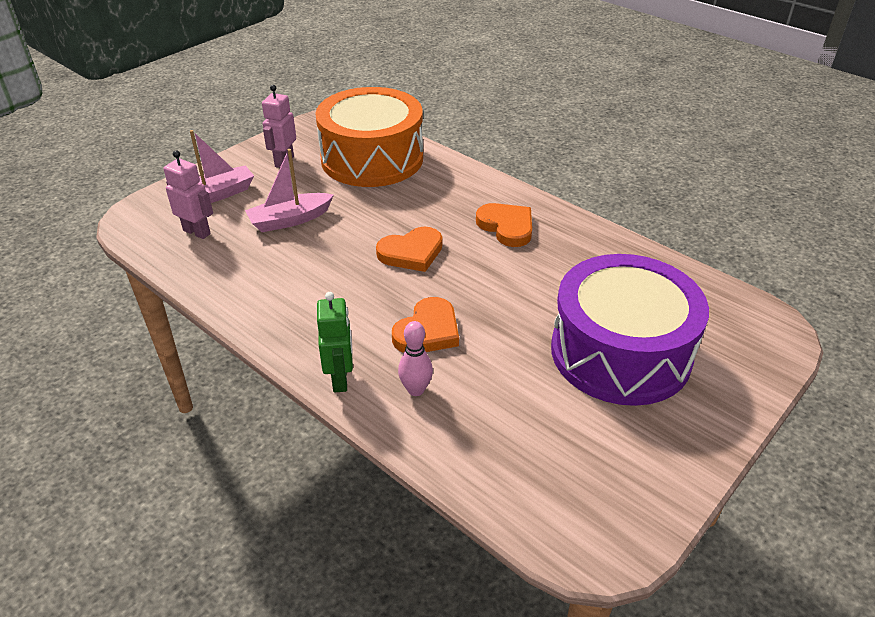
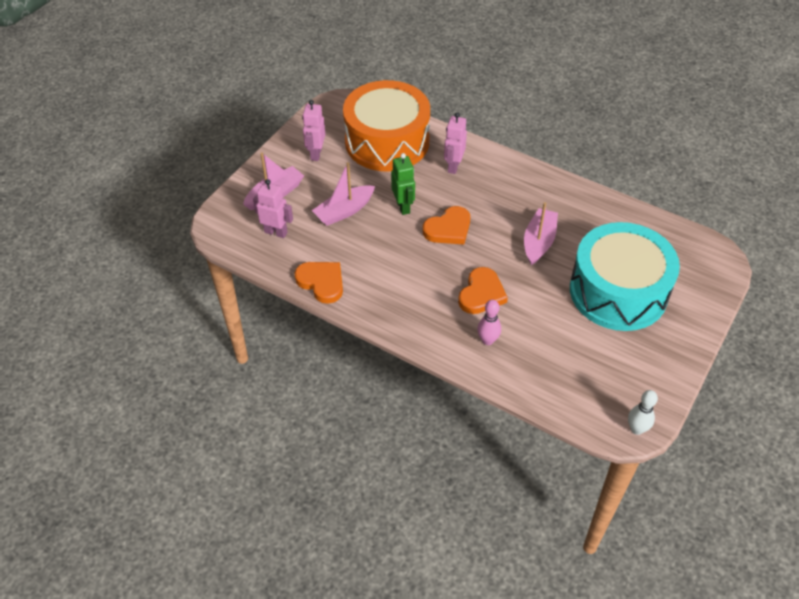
camera: 10 degrees left, 10 degrees up
green robot [317,292,353,393] -> green robot moved to [391,153,415,215]
orange heart [476,203,532,247] -> orange heart moved to [294,262,343,304]
purple drum [551,254,709,406] -> turquoise drum [570,222,680,331]
none -> pink robot [444,112,467,174]
none -> pink boat [524,202,558,265]
none -> white bowling pin [628,390,658,435]

